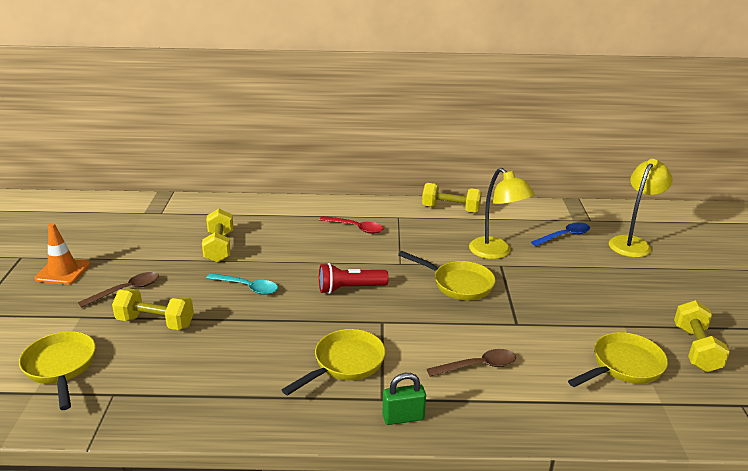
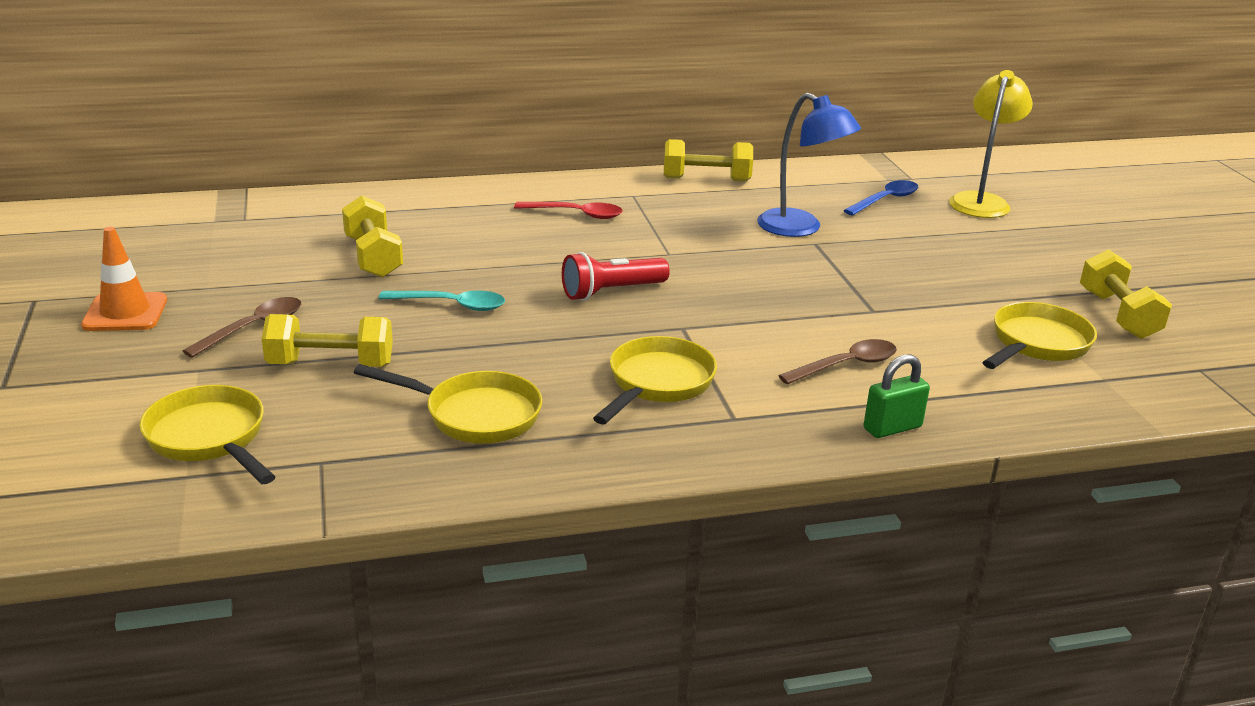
camera: 15 degrees left, 0 degrees up
green padlock [383,373,426,425] -> green padlock moved to [864,354,930,438]
yellow pan [398,251,495,300] -> yellow pan moved to [354,364,542,443]
yellow lamp [469,168,535,259] -> blue lamp [757,93,861,237]

